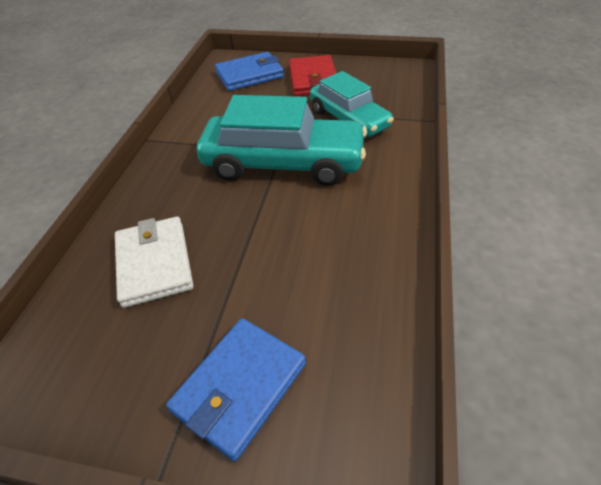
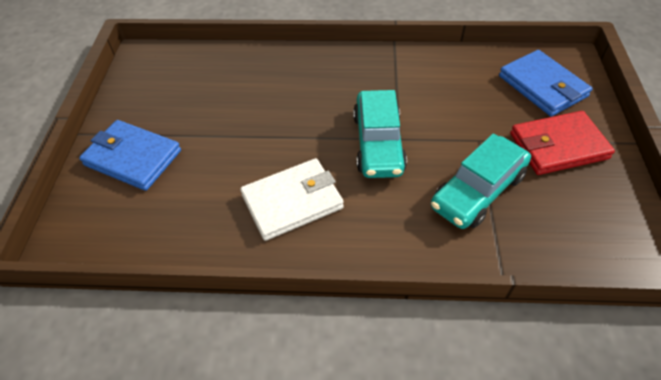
camera: 80 degrees right, 5 degrees up
white wallet [115,217,194,308] -> white wallet moved to [240,158,344,241]
turquoise car [197,95,367,186] -> turquoise car [353,90,407,178], size x0.65

